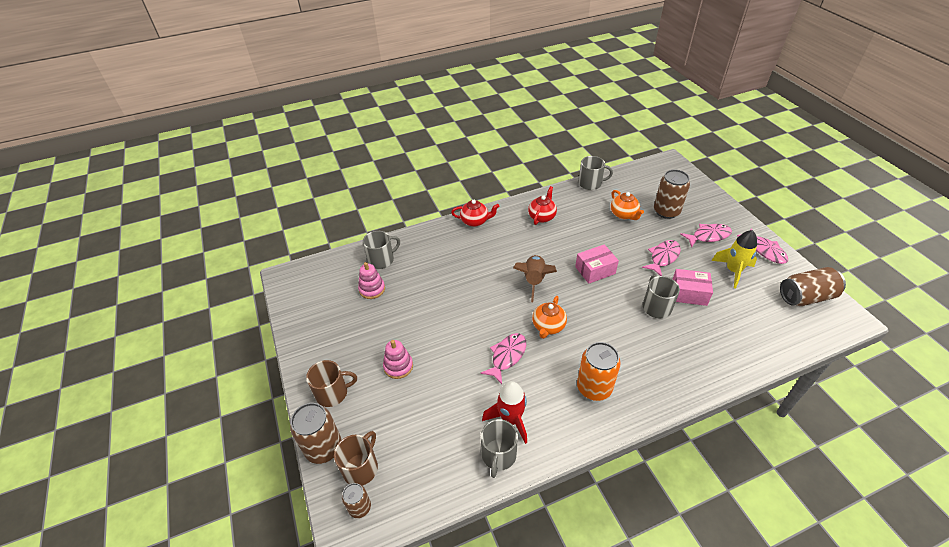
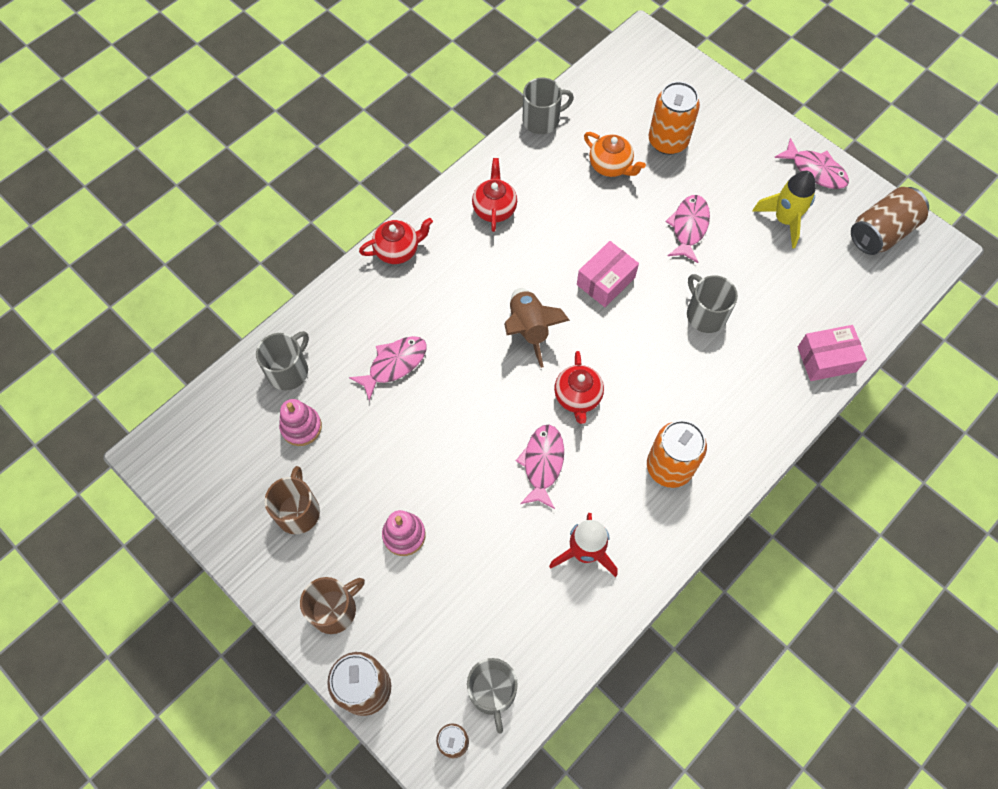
camera: 25 degrees left, 20 degrees up
brown mug [334,431,378,486] -> brown mug moved to [265,466,320,534]
grey mug [481,419,518,478] -> grey mug moved to [467,658,518,734]
orange teapot [532,296,567,339] -> red teapot [554,351,604,424]
brown can [654,169,690,219] -> orange can [649,81,700,155]
pink box [673,269,713,306] -> pink box moved to [798,325,867,381]
pink fish [680,224,732,247] -> pink fish moved to [349,336,427,401]

